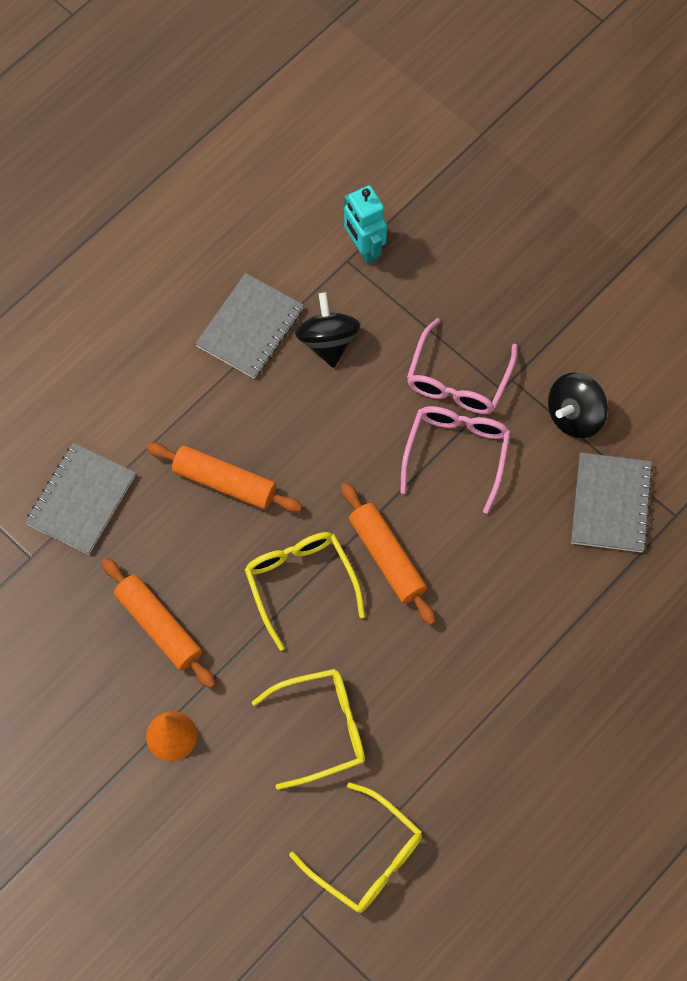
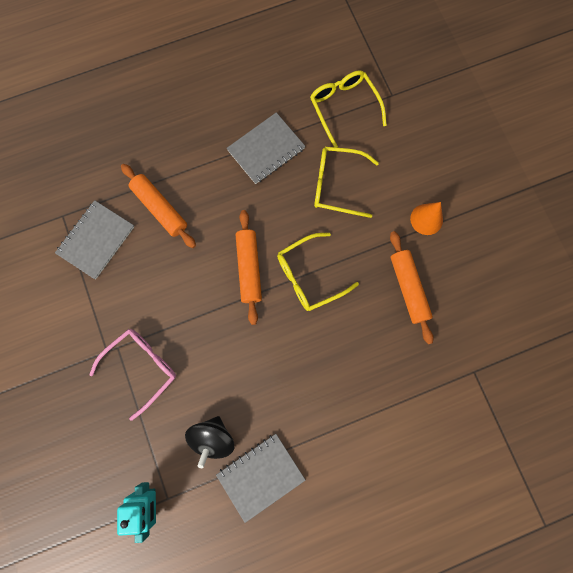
camera: 155 degrees left, 10 degrees up
grey notebook [25,443,136,555] -> grey notebook moved to [226,112,305,184]
orange rolling pin [146,443,302,512] -> orange rolling pin moved to [121,164,196,248]
yellow glasses [244,532,365,651] -> yellow glasses turned 60 degrees clockwise [277,233,359,311]
pink glasses [400,406,511,514] -> none
black spinning top [548,373,608,438] -> none

